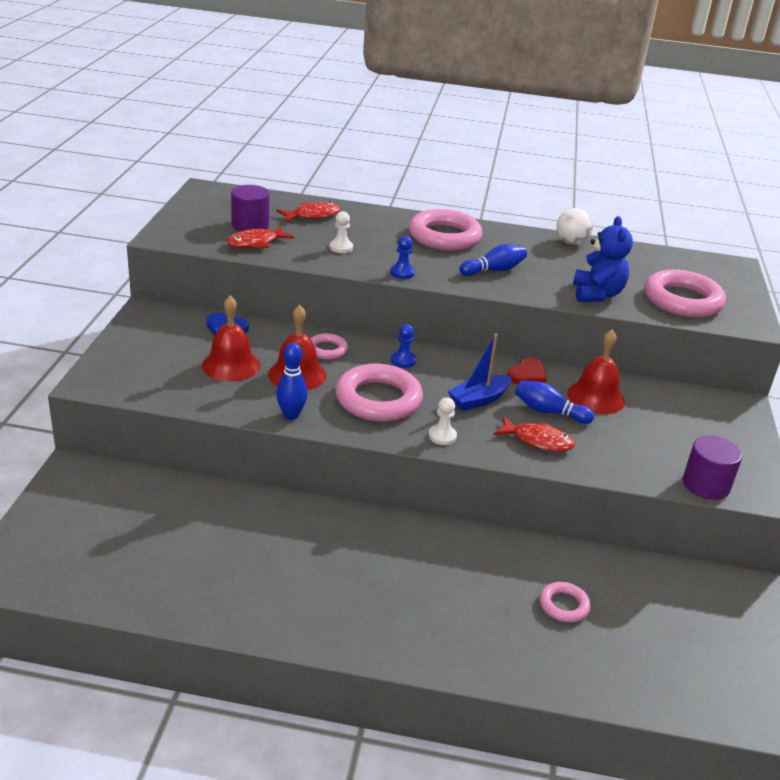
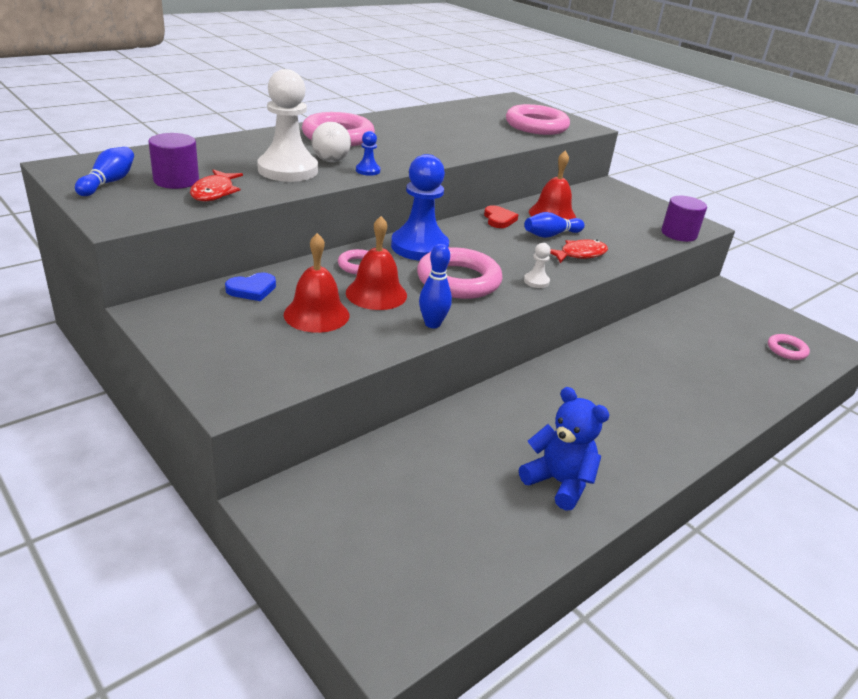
camera: 50 degrees left, 0 degrees up
red fish [276,202,341,222] -> none
white pawn [330,211,353,253] -> white pawn [257,69,318,182], size x2.36
blue pawn [391,324,416,368] -> blue pawn [391,154,449,260], size x2.36
blue boat [448,333,512,411] -> none
blue bowling pin [460,244,527,276] -> blue bowling pin moved to [75,147,134,196]
pink ring [540,582,591,622] -> pink ring moved to [768,334,810,360]
white ball [556,208,593,245] -> white ball moved to [312,122,351,162]
blue teddy bear [573,216,633,302] -> blue teddy bear moved to [519,387,609,511]

